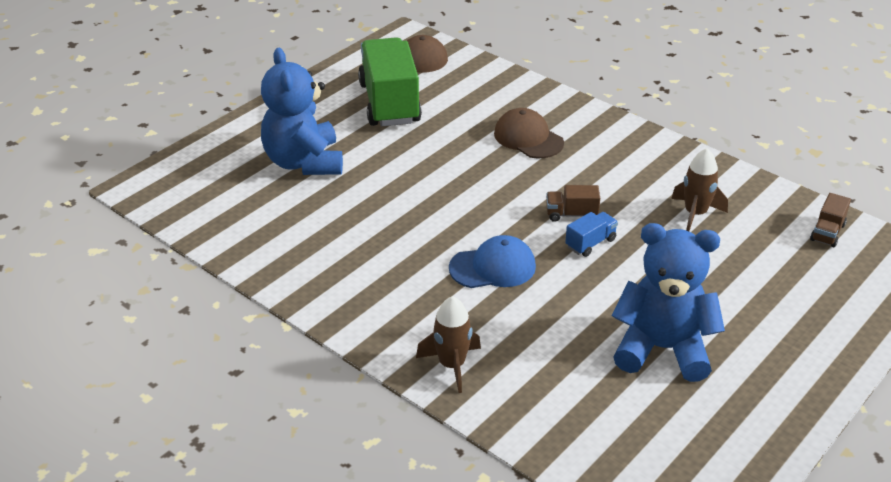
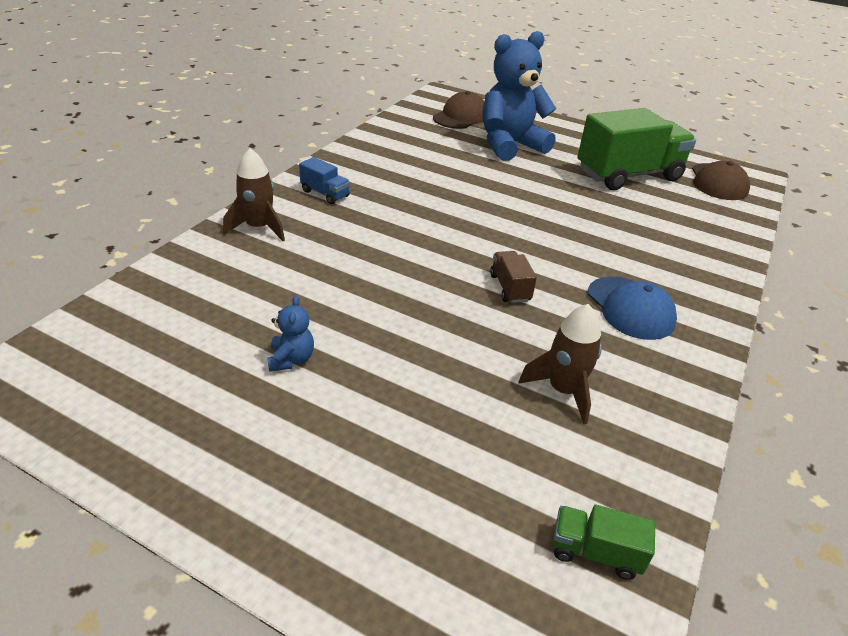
camera: 75 degrees right, 0 degrees up
blue cap [449,235,536,288] -> blue cap moved to [588,276,677,340]
brown cap [494,108,564,158] -> brown cap moved to [433,91,484,129]
blue truck [565,212,618,257] -> blue truck moved to [299,157,350,204]
blue teddy bear [612,223,725,382] -> blue teddy bear [267,296,314,372], size x0.41
brown truck [810,193,851,247] -> green truck [553,505,655,580]

